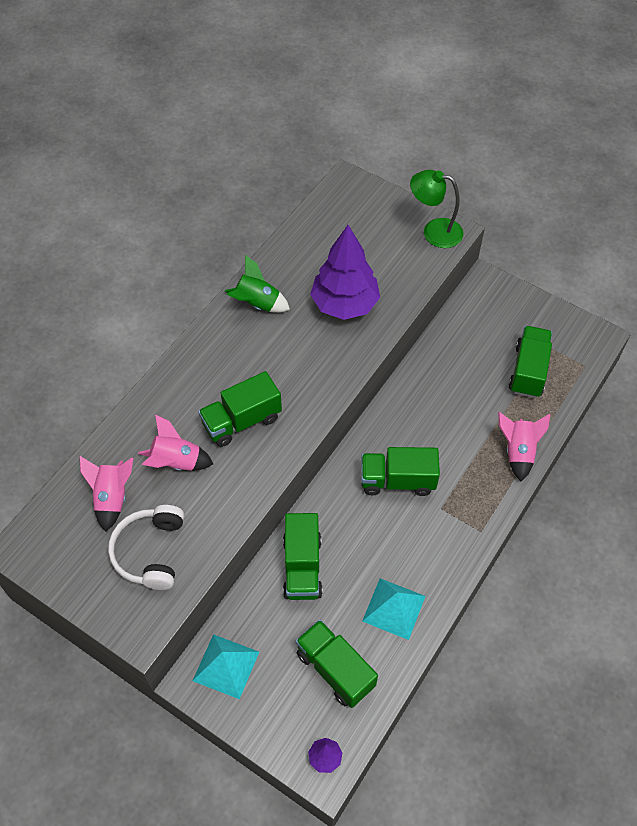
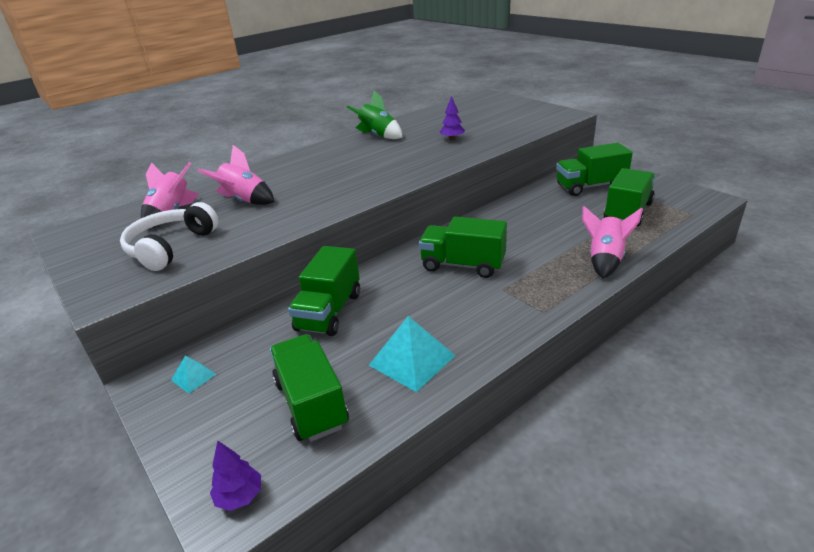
camera: 20 degrees right, 25 degrees down
turquoise pyramid [193,634,259,699] -> turquoise pyramid [171,356,216,393], size x0.52
green truck [198,371,282,447] -> green truck moved to [556,143,633,196]
purple tree [310,225,380,320] -> purple tree [440,96,465,140], size x0.40
green lamp [410,170,463,248] -> none

